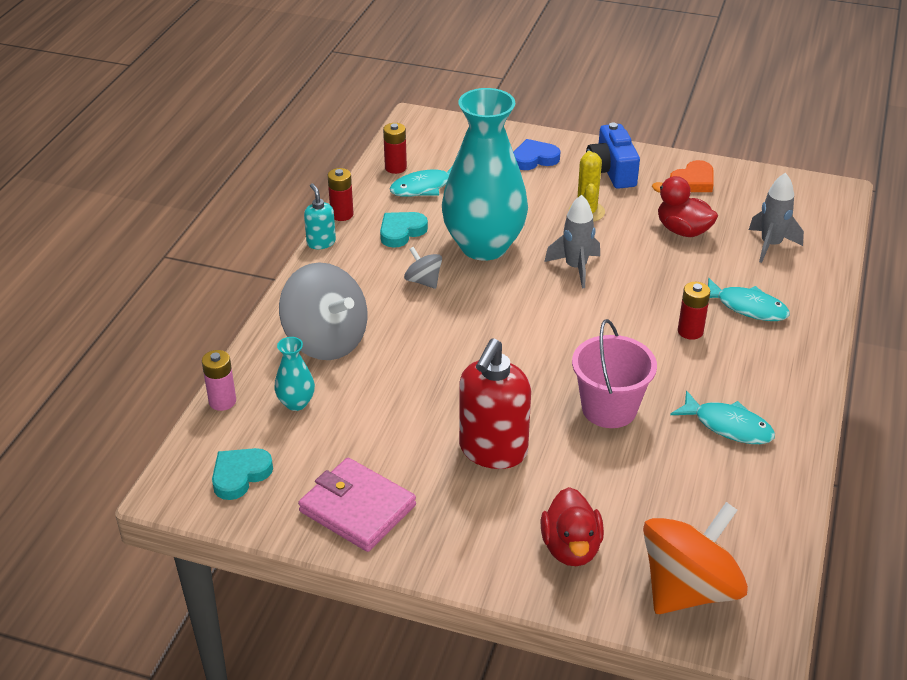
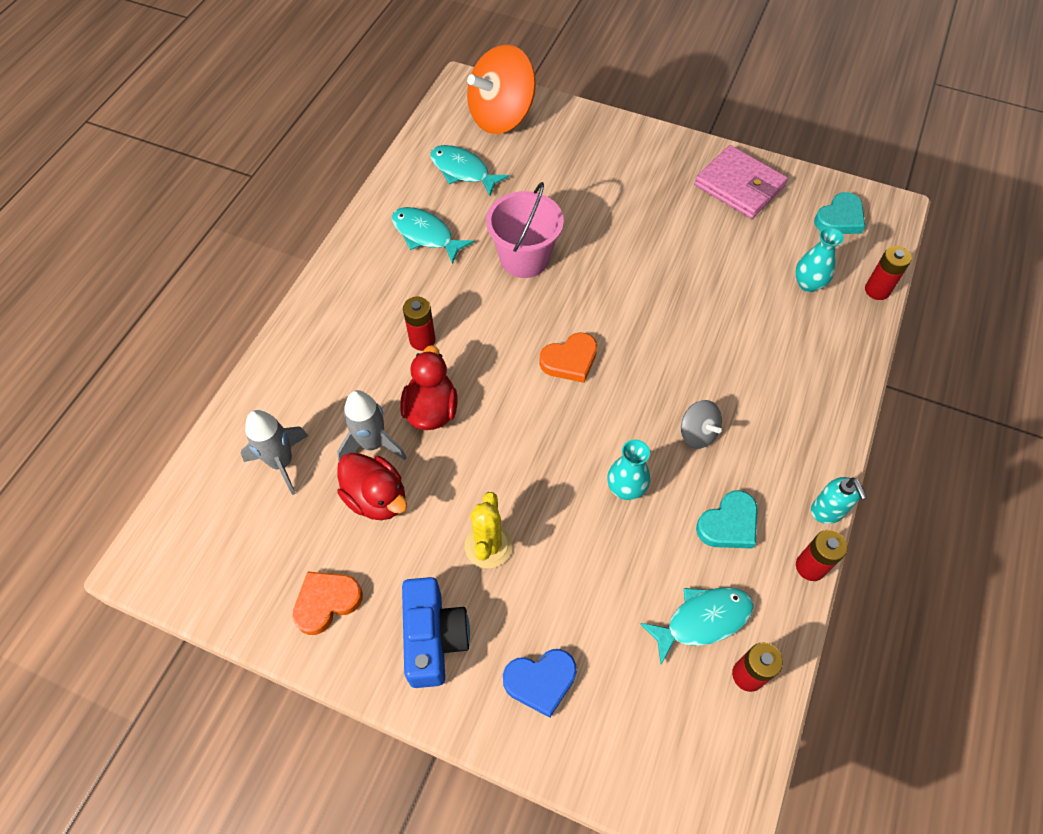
camera: 175 degrees left, 20 degrees up
pink battery [202,350,236,411] -> red battery [865,246,912,300]
grey spinning top [279,262,367,360] -> none
turquoise vase [442,88,528,261] -> turquoise vase [607,439,650,500], size x0.41
red soap dispenser [459,338,531,469] -> none
red duck [541,487,604,566] -> red duck moved to [400,345,457,430]
grey rocket [544,195,600,288] -> grey rocket moved to [337,390,407,461]
turquoise fish [708,278,790,321] -> turquoise fish moved to [430,145,509,196]
none -> orange heart [539,332,597,383]

